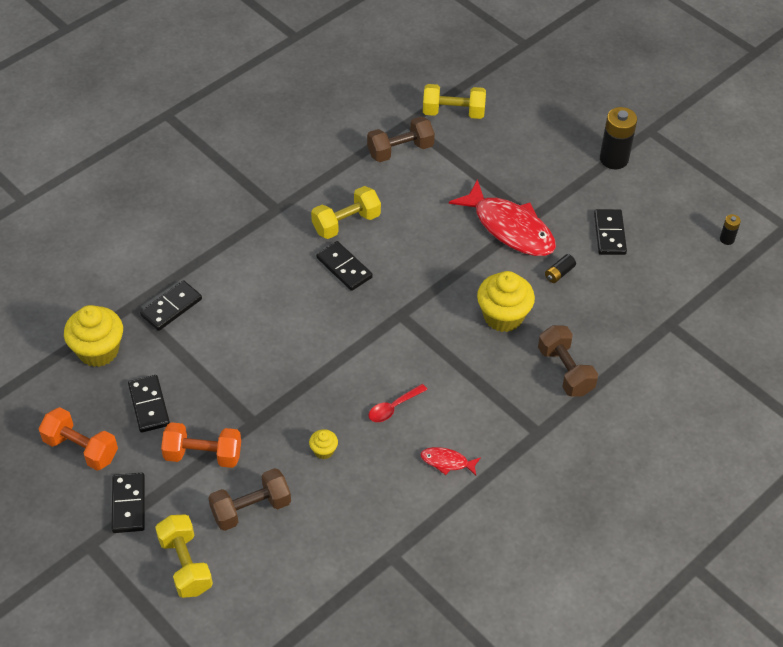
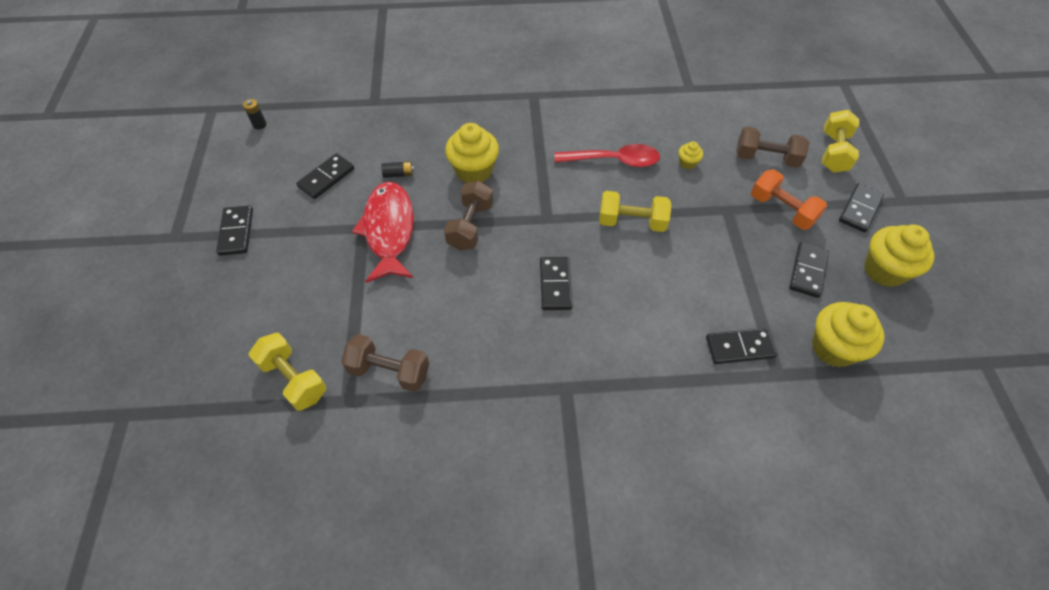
camera: 140 degrees left, 5 degrees up
orange dumbbell [39,407,118,470] -> yellow cupcake [864,224,935,287]
yellow dumbbell [311,186,381,239] -> yellow dumbbell moved to [599,191,672,232]
red spoon [369,384,428,422] -> red spoon [555,144,660,167], size x1.74
red fish [420,447,481,476] -> none
brown dumbbell [538,325,598,396] -> brown dumbbell moved to [444,181,493,250]
black battery [600,107,637,169] -> black domino [216,205,253,256]

